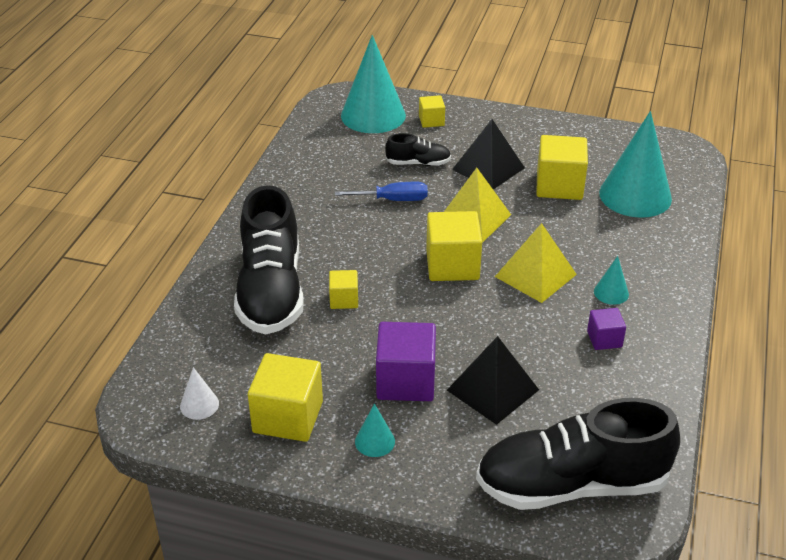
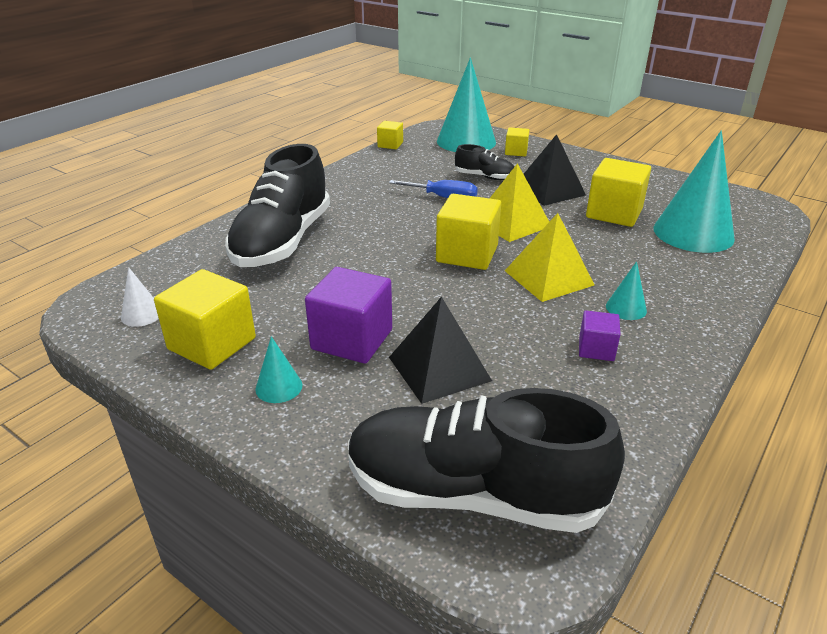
camera: 20 degrees right, 5 degrees down
yellow cube [329,270,358,309] -> yellow cube moved to [377,121,403,149]

